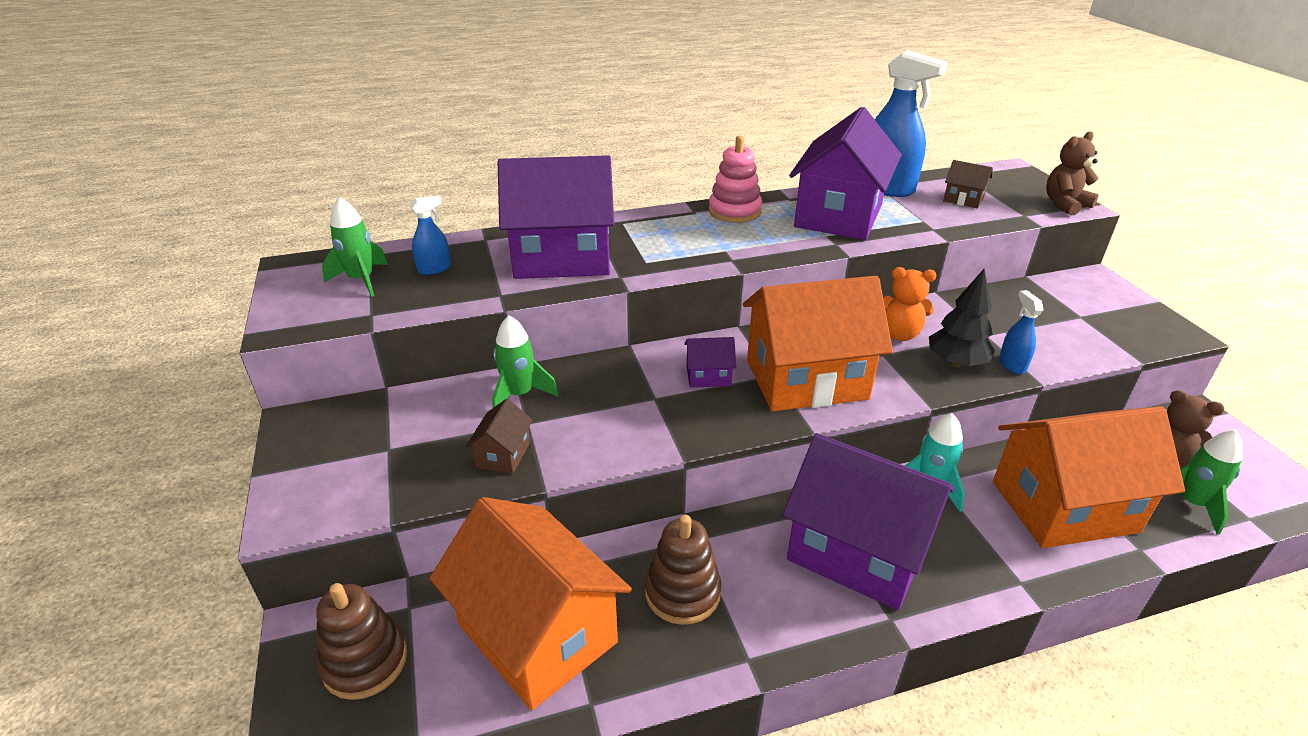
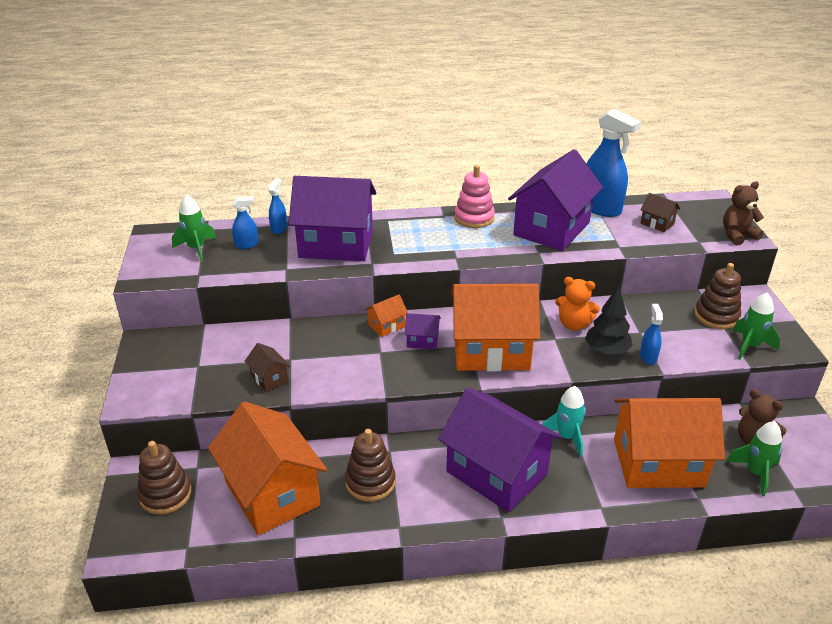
camera: 10 degrees right, 0 degrees up
brown house [466,399,533,474] -> brown house turned 60 degrees counterclockwise [245,343,291,392]
green rocket [492,315,558,408] -> green rocket moved to [733,292,780,360]
none -> blue spray bottle [268,178,287,234]
none -> orange house [365,295,408,337]
none -> brown stacking toy [694,263,741,329]

